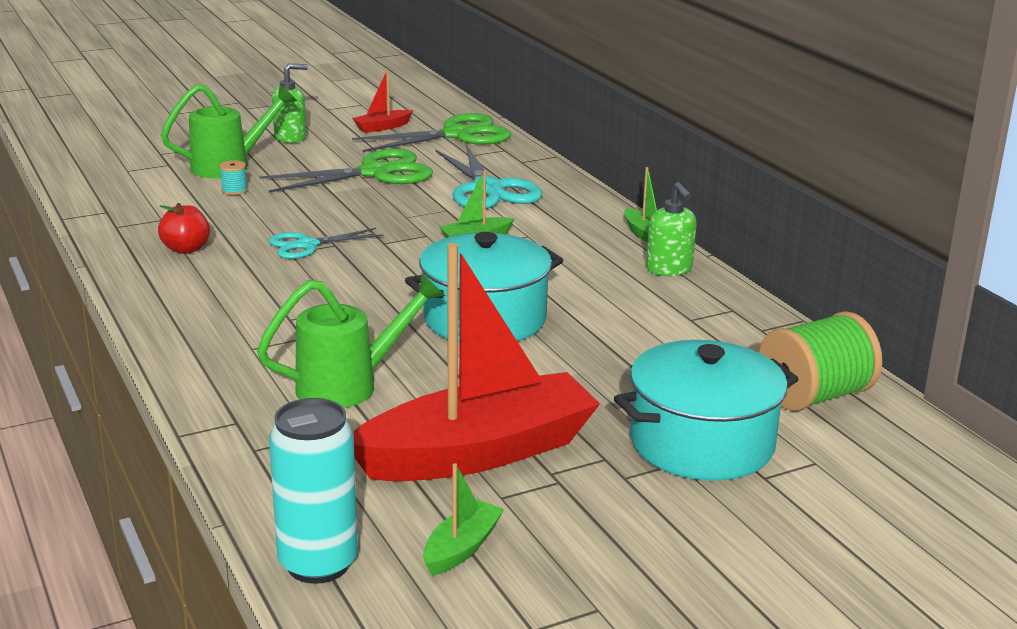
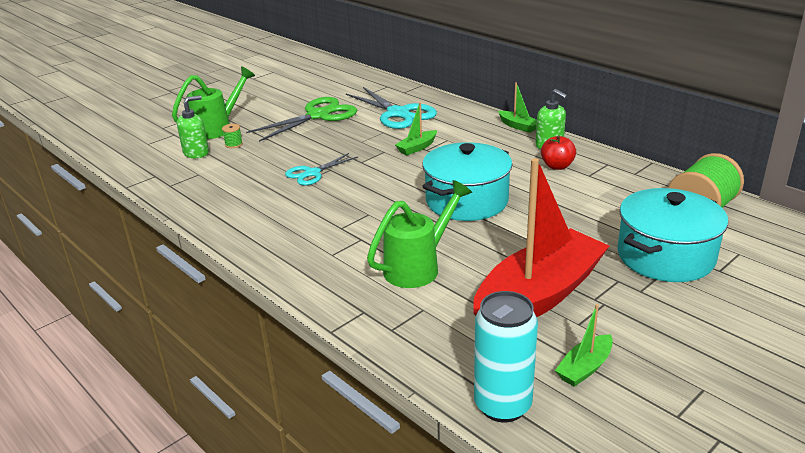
camera: 15 degrees left, 5 degrees up
red apple [158,203,210,254] -> red apple moved to [541,135,576,170]
turquoise spool [220,160,248,195] -> green spool [222,124,243,148]
green soap dispenser [272,63,308,143] -> green soap dispenser moved to [177,95,209,158]
red boat [352,70,413,133] -> none
green scissors [352,113,511,152] -> none
green boat [423,463,504,576] -> green boat turned 150 degrees counterclockwise [555,304,613,387]

